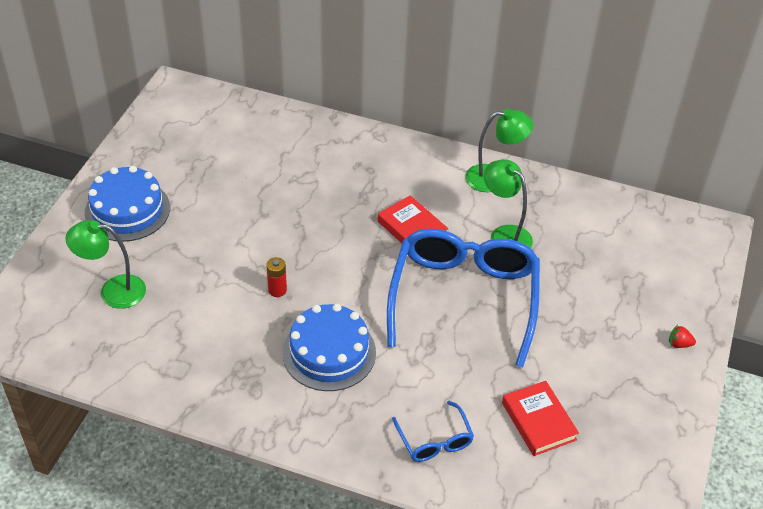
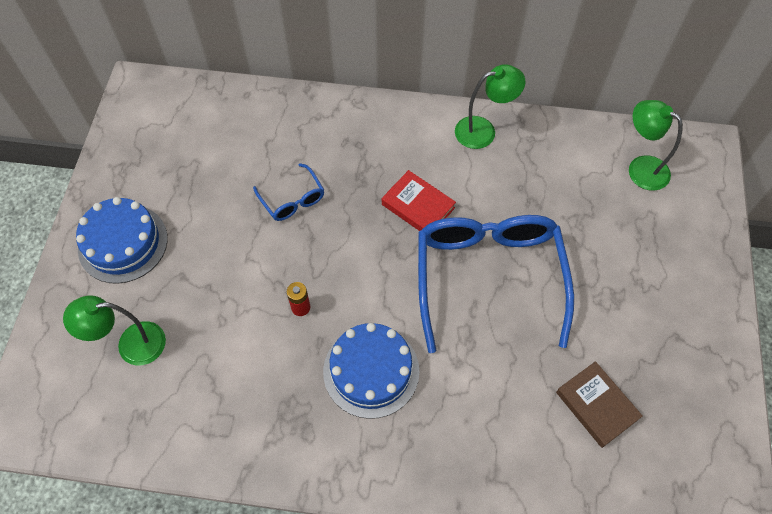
camera: 10 degrees left, 15 degrees up
blue glasses [392,401,474,462] -> blue glasses moved to [253,163,324,221]
green lamp [484,159,533,248] -> green lamp moved to [629,100,683,191]
red book [502,381,579,456] -> brown book [556,361,643,448]
red strawberry [669,325,696,348] -> none

